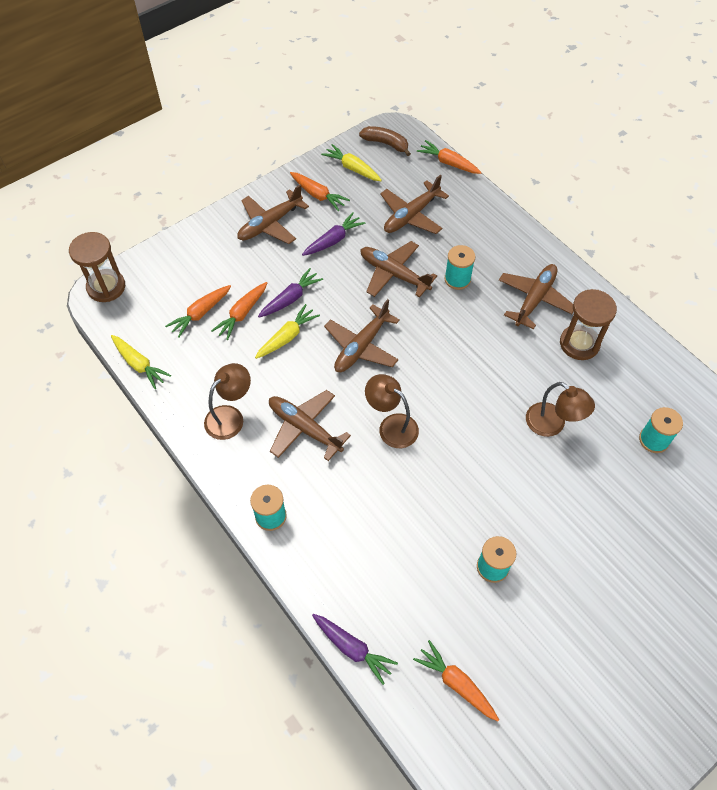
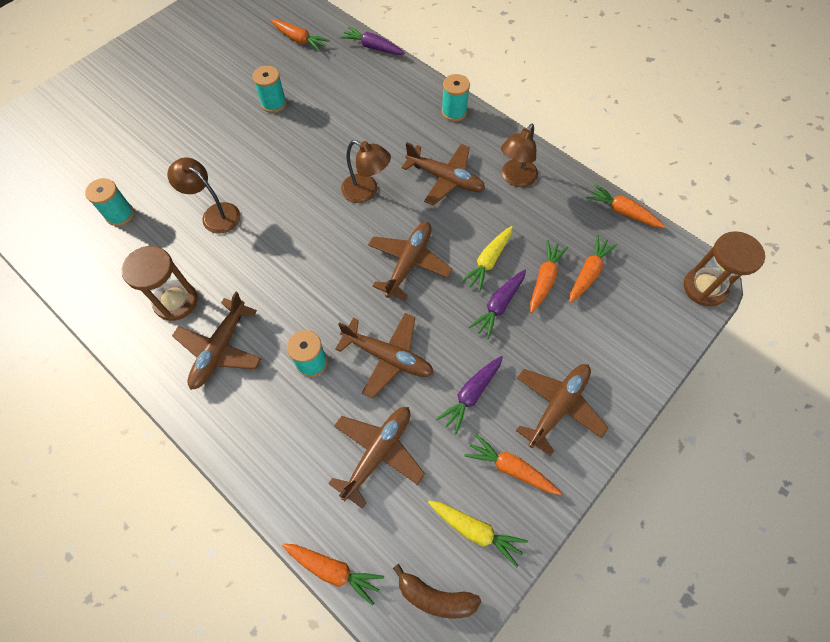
camera: 170 degrees right, 5 degrees up
yellow carrot [111,335,171,389] -> orange carrot [586,184,666,228]

